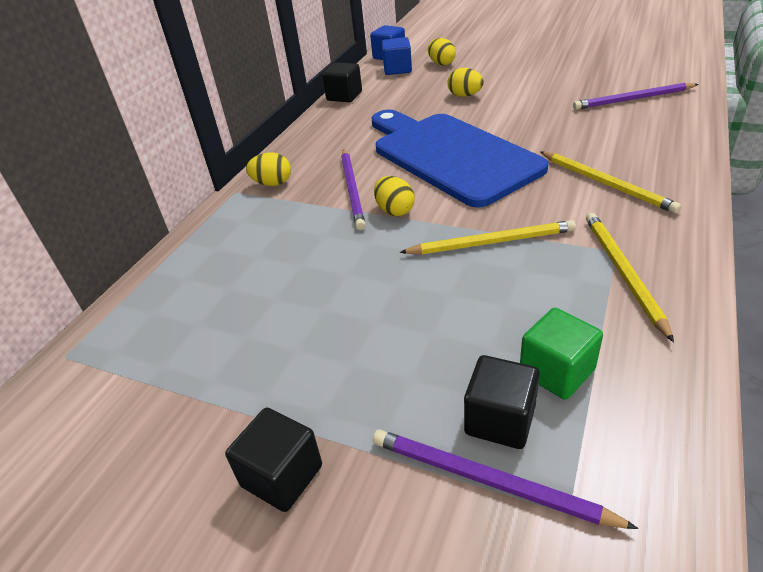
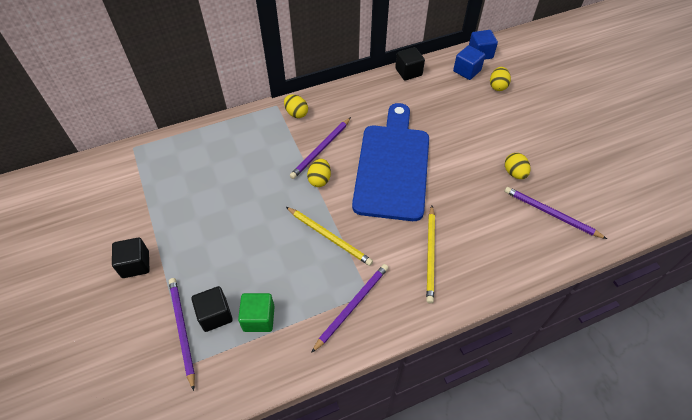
camera: 40 degrees right, 15 degrees up
yellow egg [447,68,484,97] -> yellow egg moved to [505,153,530,179]
yellow pencil [586,213,674,342] -> purple pencil [311,264,388,353]

